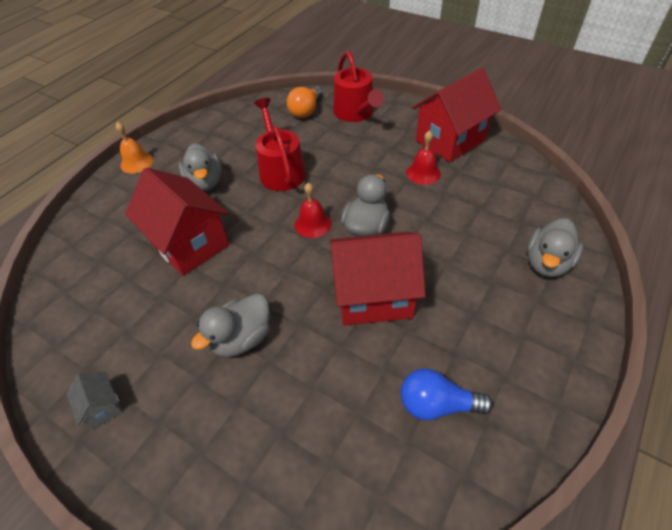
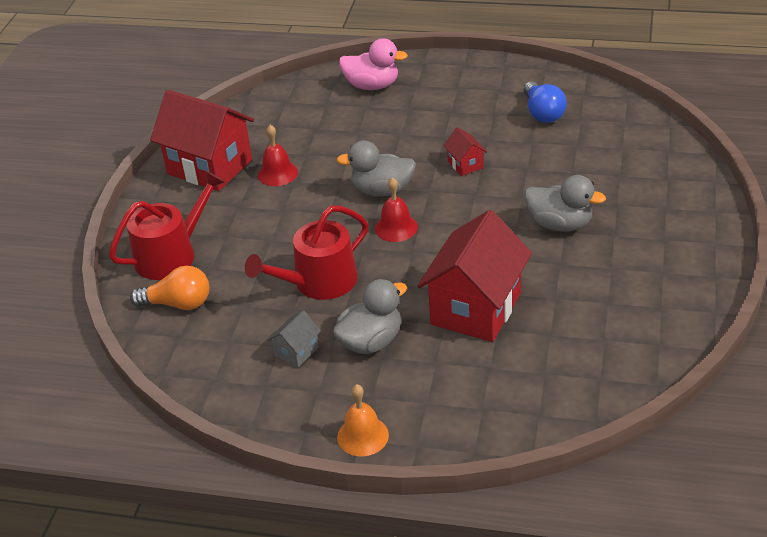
camera: 110 degrees left, 10 degrees down
grey house [67,372,123,430] -> grey house moved to [268,310,321,368]
red house [329,232,426,326] -> red house [443,127,487,176], size x0.43
grey duck [527,218,584,277] -> pink duck [339,38,408,90]

